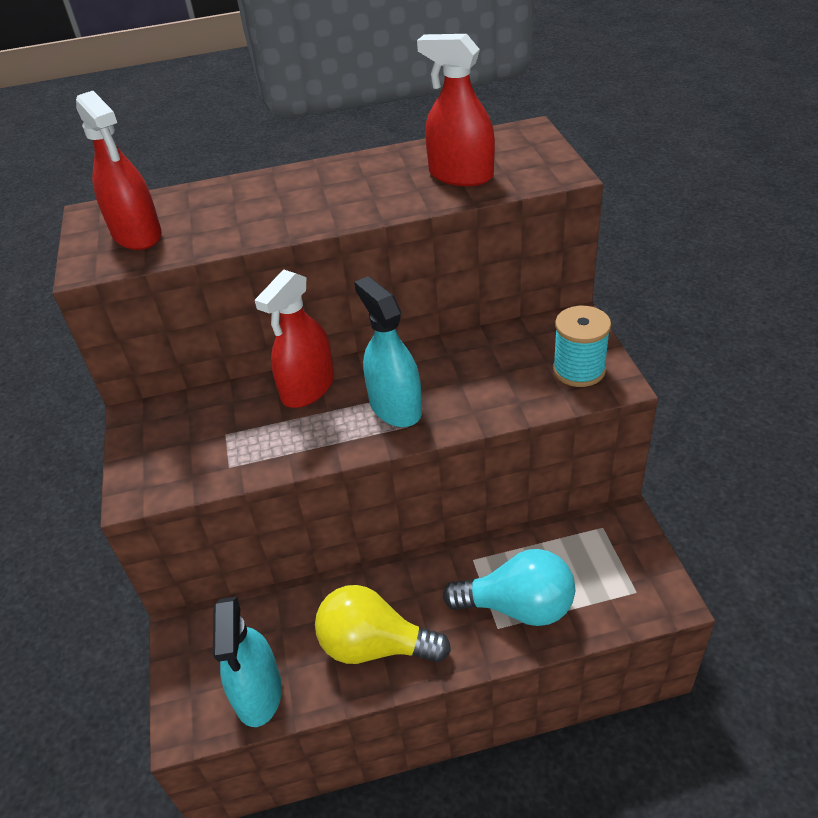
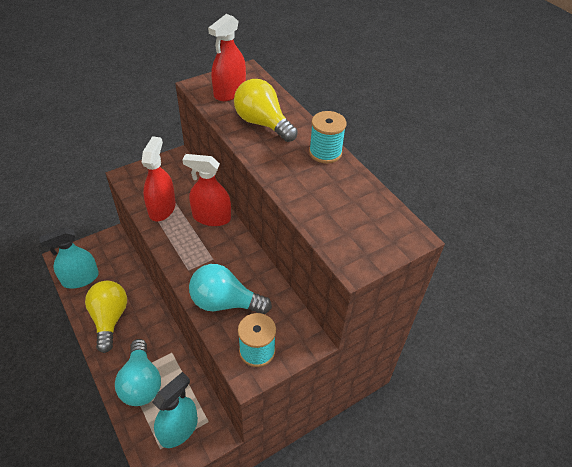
camera: 65 degrees right, 5 degrees up
turquoise spray bottle [354,276,422,427] -> turquoise spray bottle moved to [152,372,198,448]
red spray bottle [417,34,495,186] -> red spray bottle moved to [142,136,176,221]
none -> turquoise light bulb [189,264,272,314]
none -> yellow light bulb [234,79,298,142]
none -> turquoise spool [309,111,346,164]

